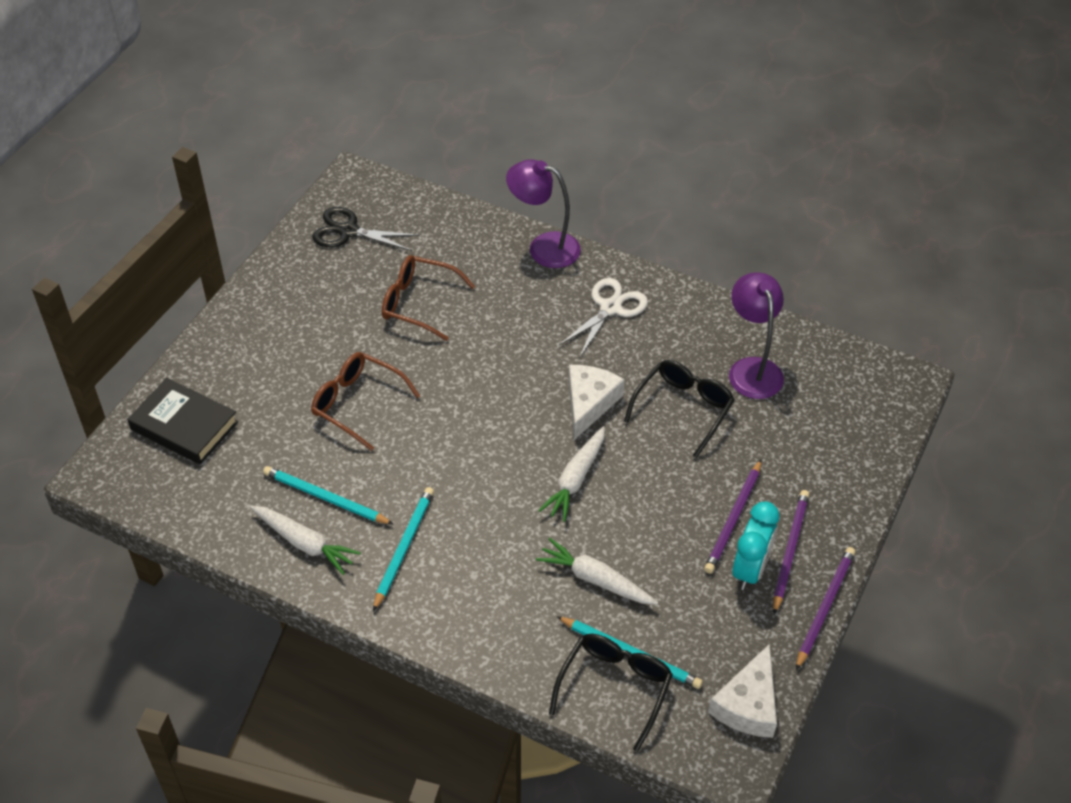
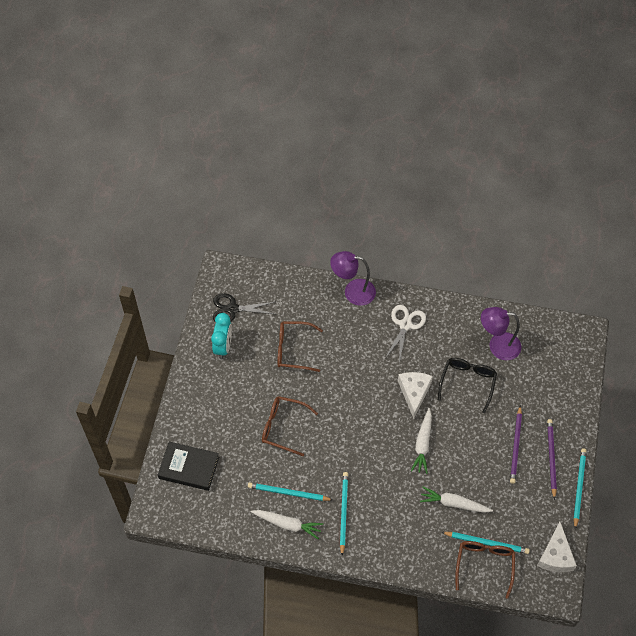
camera: 15 degrees left, 10 degrees up
black glasses [549,634,673,752] -> brown glasses [455,541,515,599]
purple lamp [729,272,784,399] -> purple lamp turned 60 degrees counterclockwise [481,307,521,360]
turquoise clock [732,501,780,590] -> turquoise clock moved to [211,313,232,359]
purple pencil [796,547,856,670] -> turquoise pencil [574,448,586,529]

